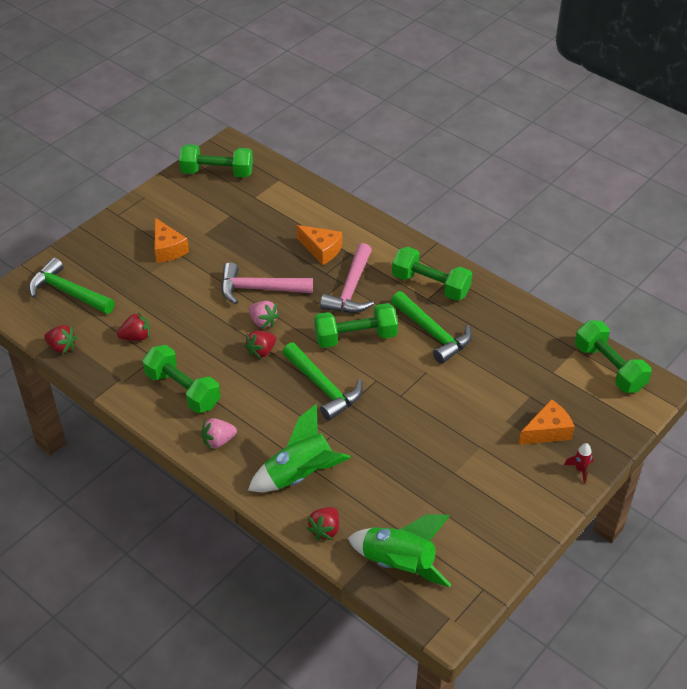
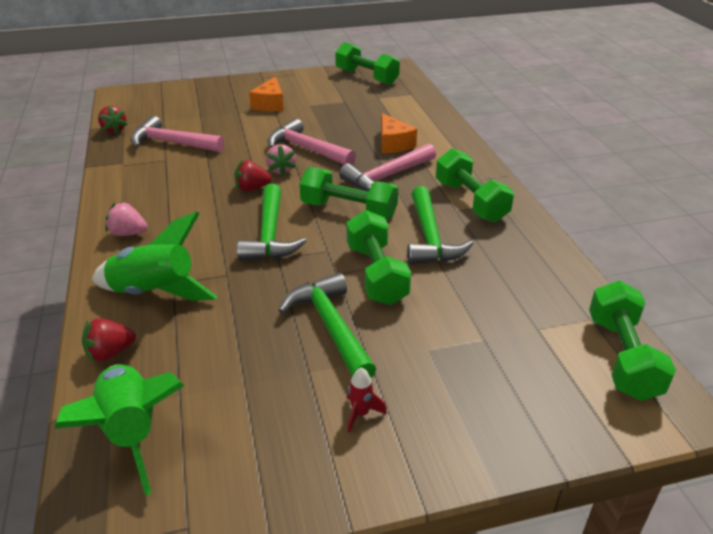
camera: 35 degrees right, 10 degrees down
green hammer [29,257,115,314] -> green hammer moved to [278,273,376,378]
red strawberry [117,312,150,341] -> pink hammer [130,116,225,152]
green dumbbell [142,345,221,413] -> green dumbbell moved to [346,210,411,305]
orange cheese [519,399,575,445] -> none
red rocket [564,443,594,484] -> red rocket moved to [347,367,387,433]

